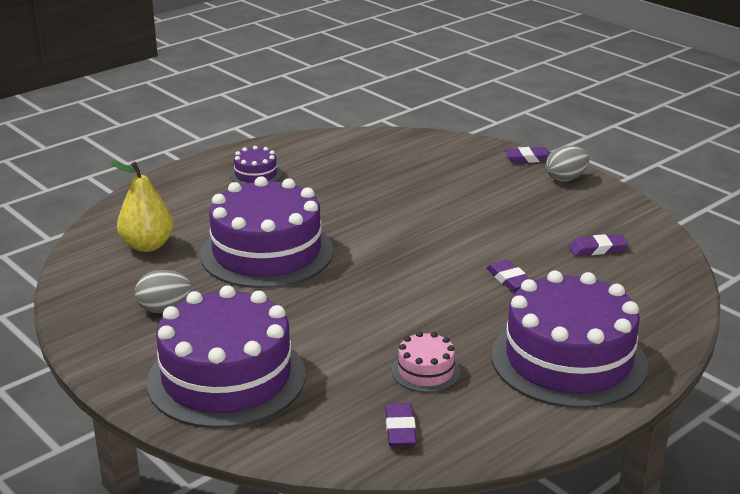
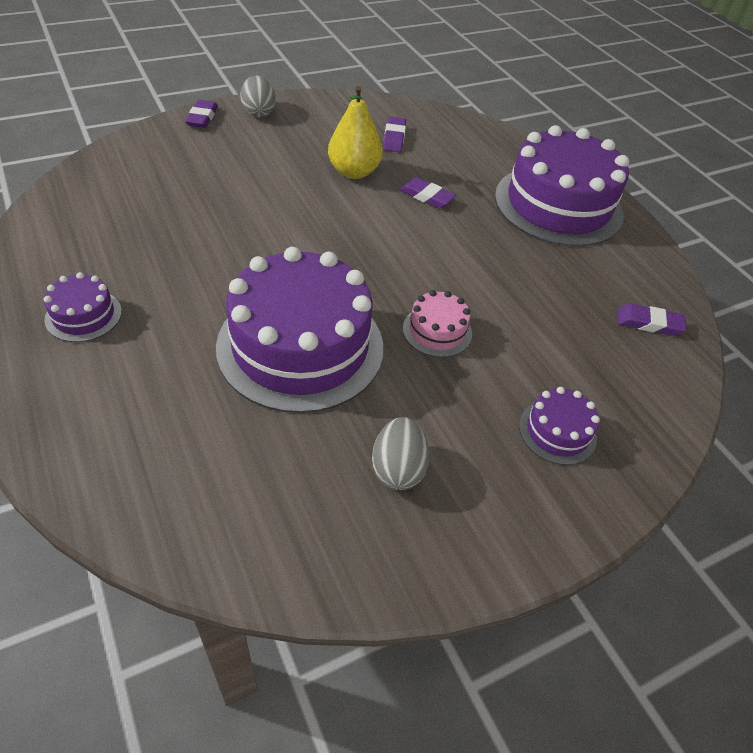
camera: 80 degrees left, 20 degrees up
yellow pear [110,161,174,252] -> yellow pear moved to [328,86,383,179]
purple cake [146,285,306,428] -> purple cake [519,387,600,465], size x0.44
pink cake [392,331,460,393] -> pink cake moved to [403,290,472,357]
purple eraser [486,260,530,292] -> purple eraser turned 45 degrees clockwise [400,177,456,208]

